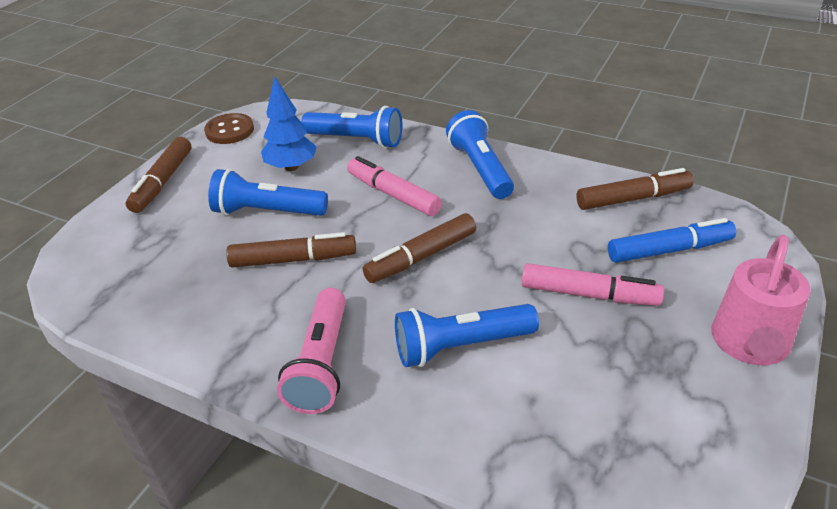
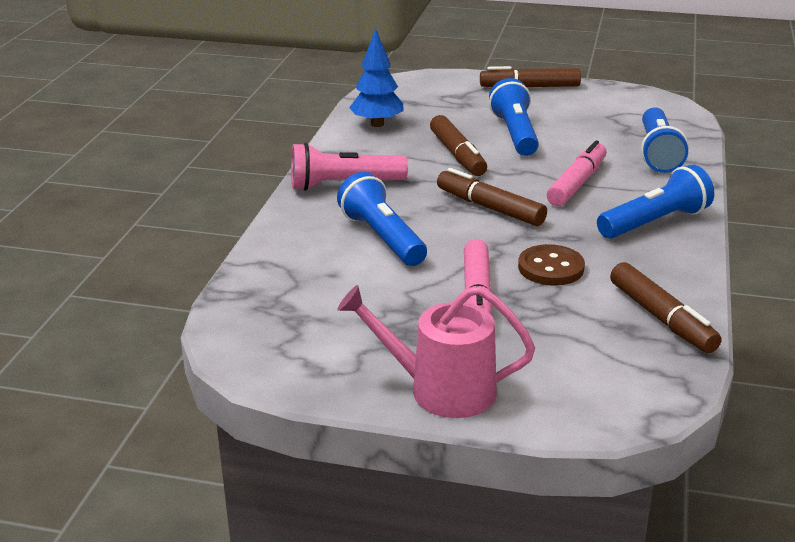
camera: 75 degrees right, 10 degrees down
brown button [204,113,254,144] -> brown button moved to [518,244,585,286]
blue tree [261,76,317,171] -> blue tree moved to [349,29,403,127]
blue marker [608,218,736,263] -> none

